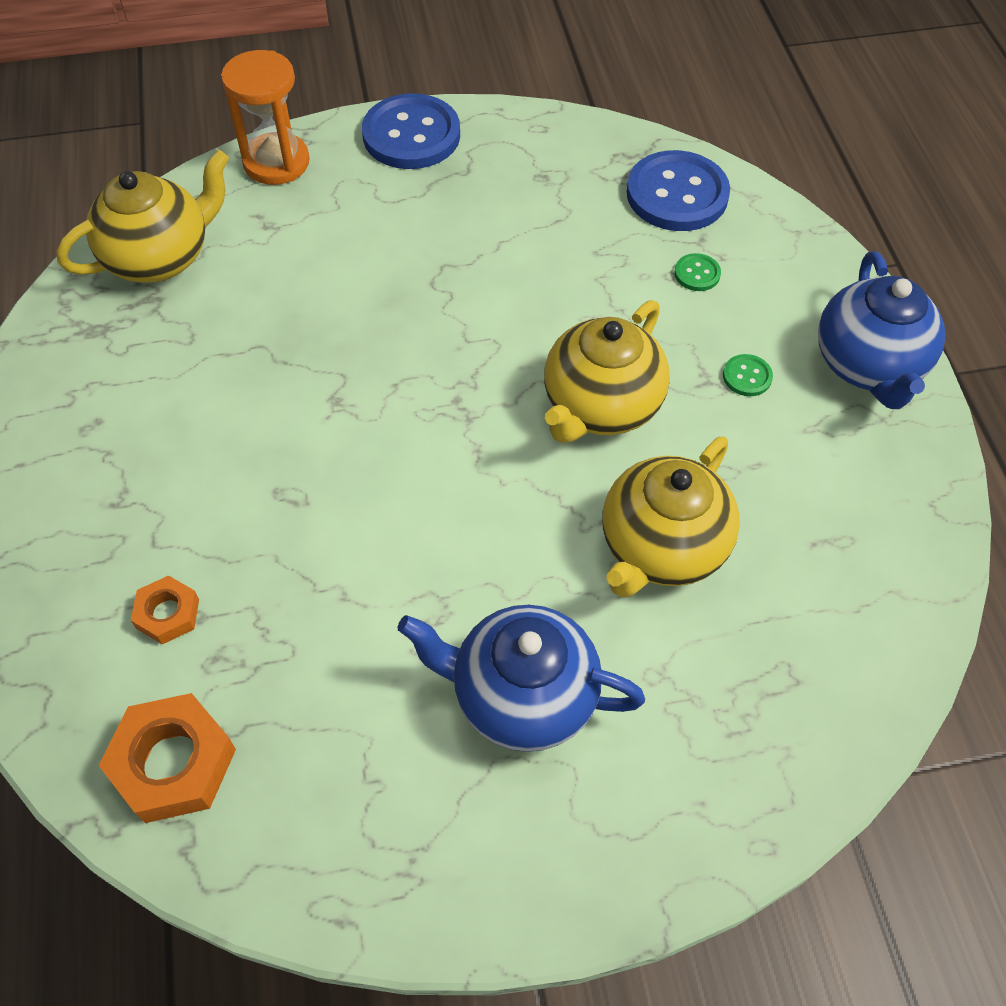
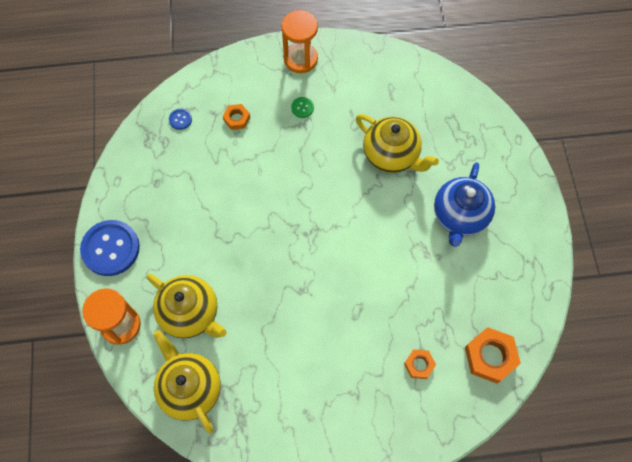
camera: 85 degrees left, 10 degrees up
yellow teapot [544,300,670,443] -> yellow teapot moved to [147,274,227,338]
blue button [627,150,730,231] -> blue button [169,109,192,130], size x0.43
green button [674,253,721,291] -> orange nut [223,104,250,130]
blue teapot [818,251,945,409] -> orange hourglass [281,10,318,73]

